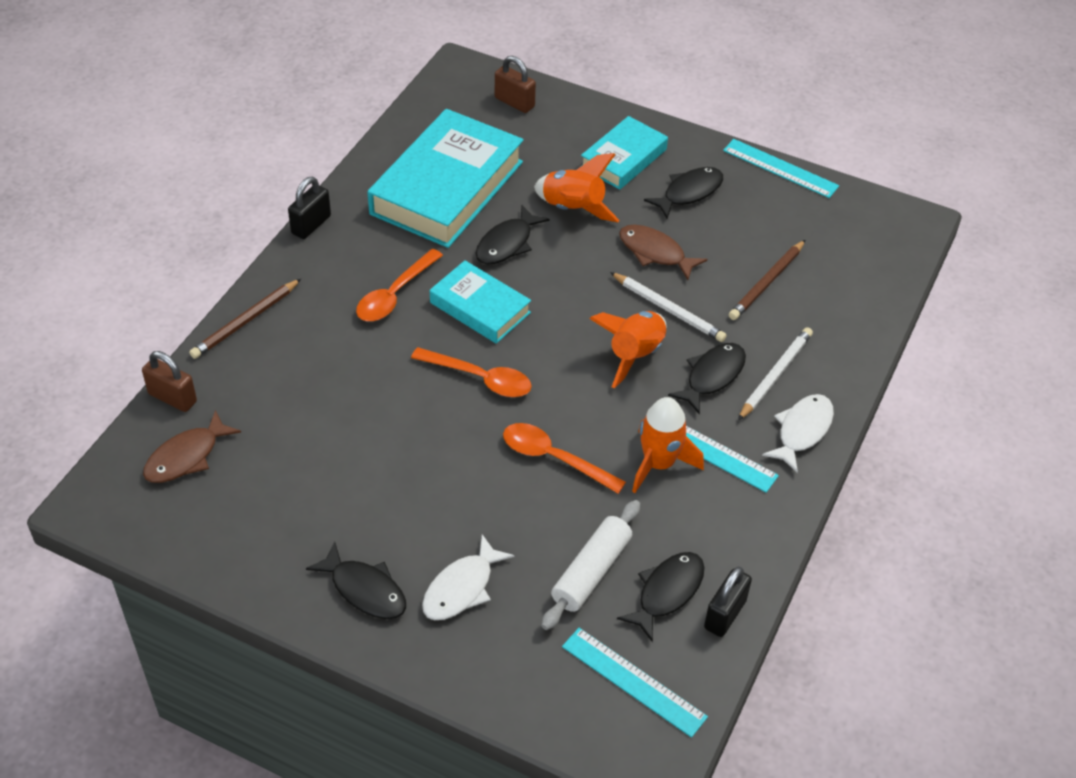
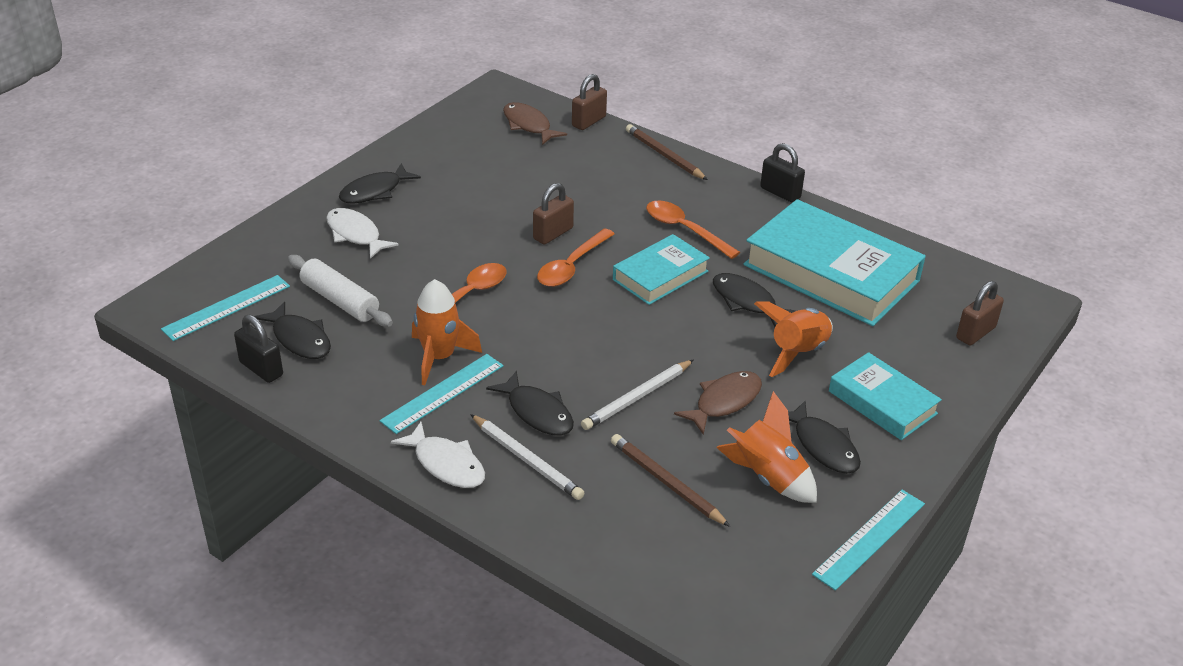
camera: 100 degrees right, 10 degrees down
orange rocket [589,311,666,388] -> orange rocket moved to [716,391,817,503]
none -> brown padlock [533,183,574,245]

